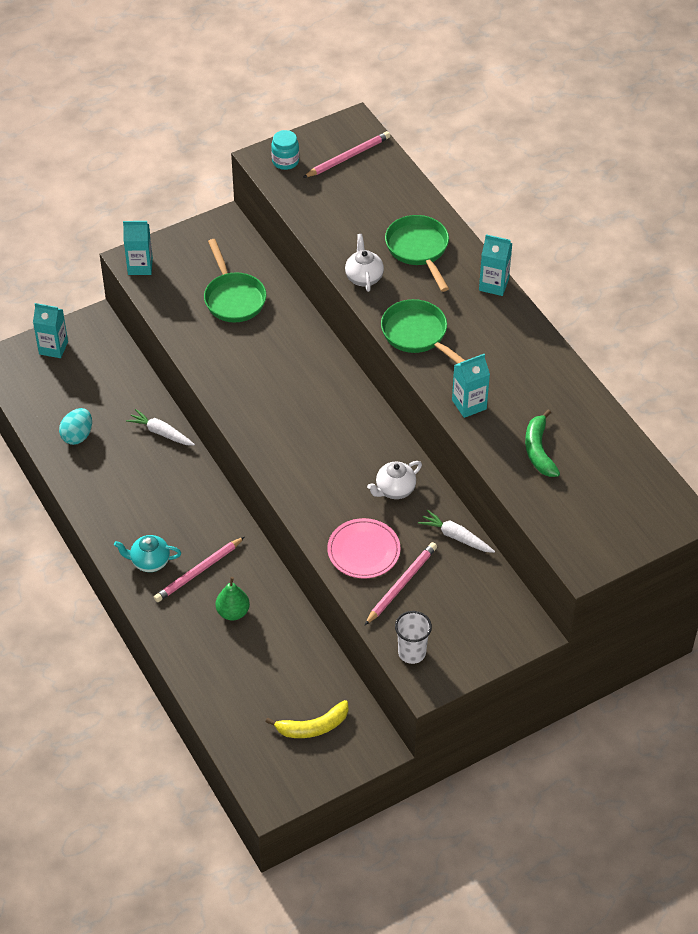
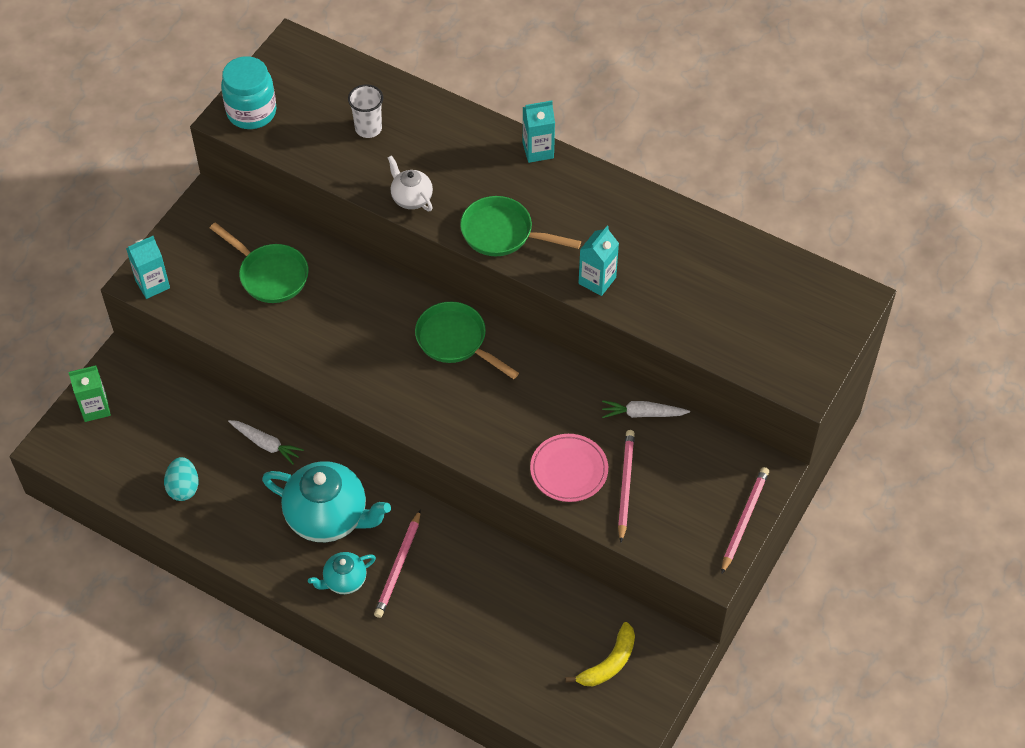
camera: 30 degrees left, 5 degrees up
turquoise carton [33,303,68,358] -> green carton [68,365,111,422]
white carrot [126,409,195,446] -> white carrot turned 150 degrees counterclockwise [228,420,304,465]
green pear [216,577,250,620] -> none
turquoise jar [271,130,299,170] -> turquoise jar [221,56,276,129], size x1.67
pink pencil [303,131,390,178] -> pink pencil moved to [721,467,769,574]
white teapot [367,461,422,499] -> none
green pan [385,215,449,292] -> green pan moved to [415,301,519,379]
white cup [395,611,432,664] -> white cup moved to [348,84,383,138]
green banana [525,409,560,477] -> none
none -> turquoise teapot [262,461,391,542]

